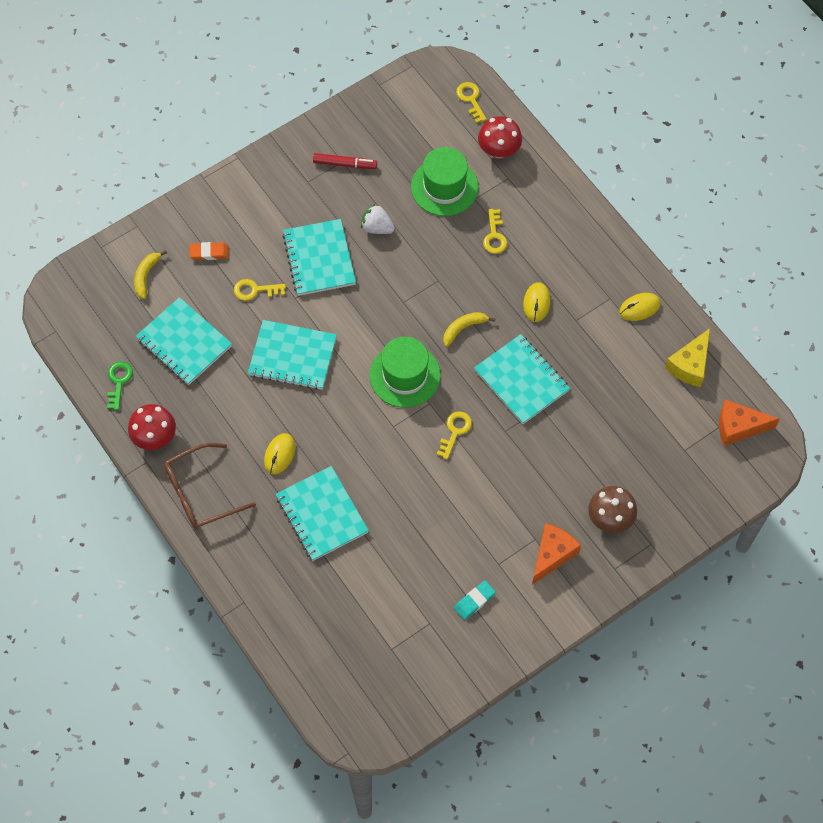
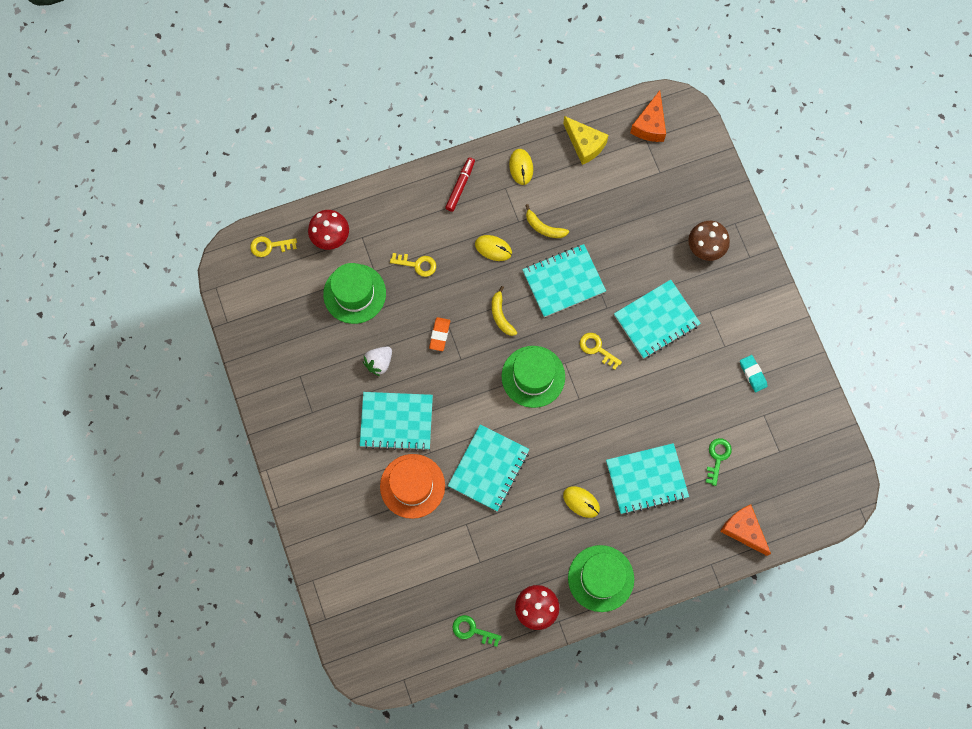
camera: 75 degrees left, 10 degrees up
yellow banana [134,250,167,299] -> yellow banana moved to [525,204,569,238]
turquoise notebook [136,297,232,385] -> turquoise notebook moved to [614,280,701,359]
brown glasses [164,443,256,530] -> green hat [568,545,634,612]
orange eraser [190,242,229,260] -> orange eraser moved to [429,317,450,351]
yellow key [234,279,286,301] -> orange hat [380,454,445,519]
red marker [313,153,377,169] -> red marker moved to [445,157,475,212]
orange cheese [532,523,581,585] -> orange cheese moved to [720,504,771,556]
none -> green key [706,438,732,486]

